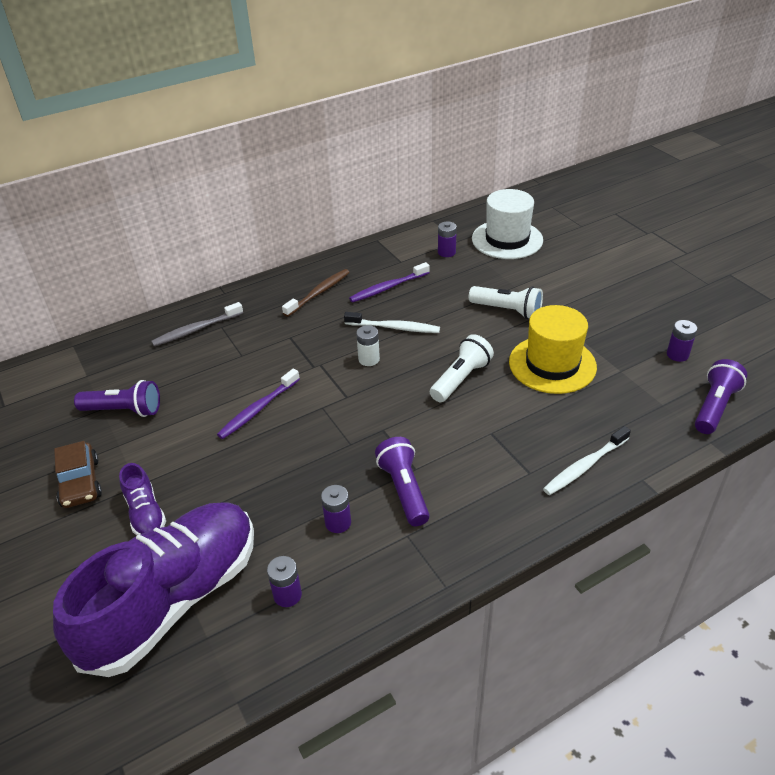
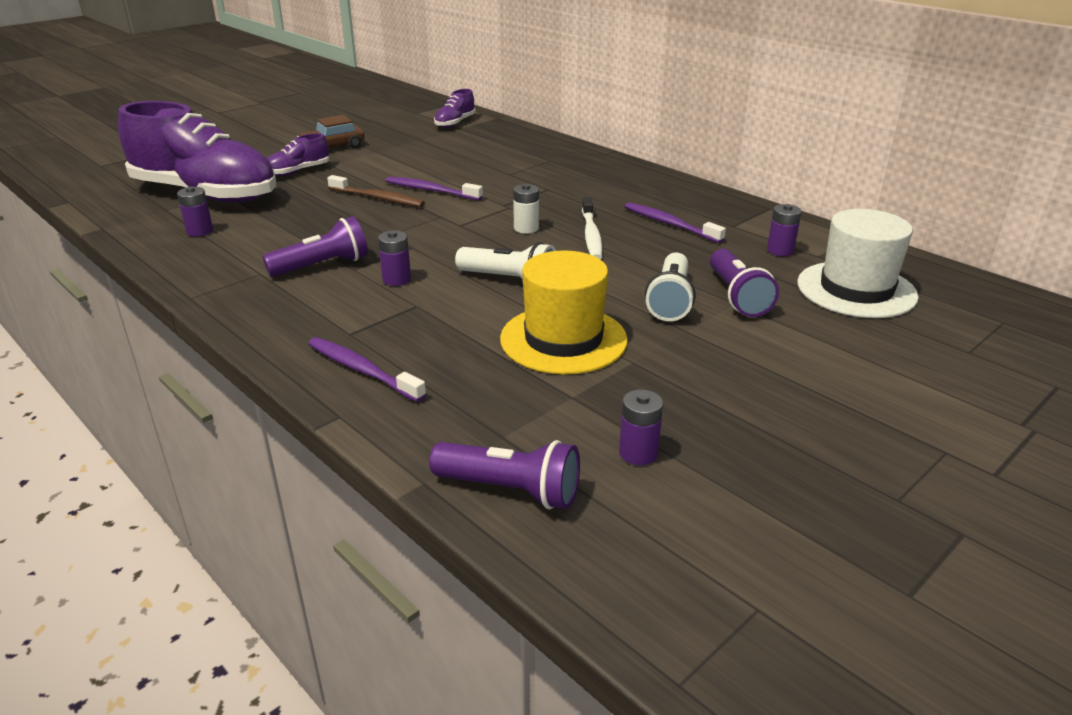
camera: 75 degrees right, 10 degrees down
purple flashlight [74,380,160,417] -> purple flashlight moved to [710,249,779,317]
grey toothbrush [151,302,243,346] -> none
brown toothbrush [282,269,350,317] -> brown toothbrush moved to [327,175,425,207]
purple battery [321,485,351,533] -> purple battery moved to [378,230,411,286]
white toothbrush [543,426,631,495] -> purple toothbrush [308,337,426,402]
none -> purple shoe [434,89,476,128]

